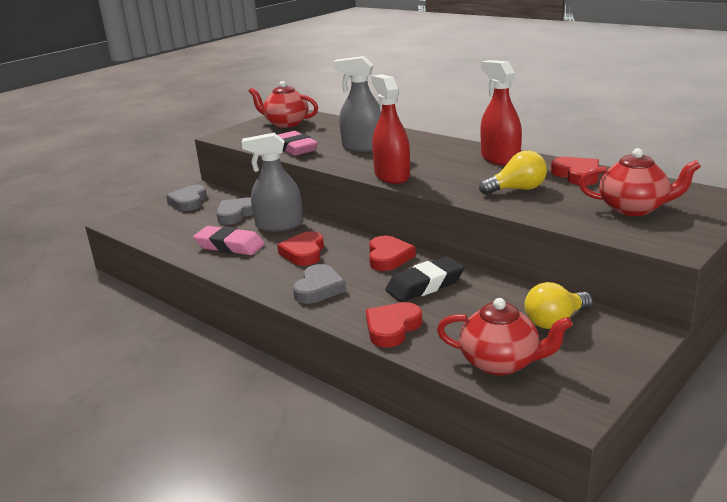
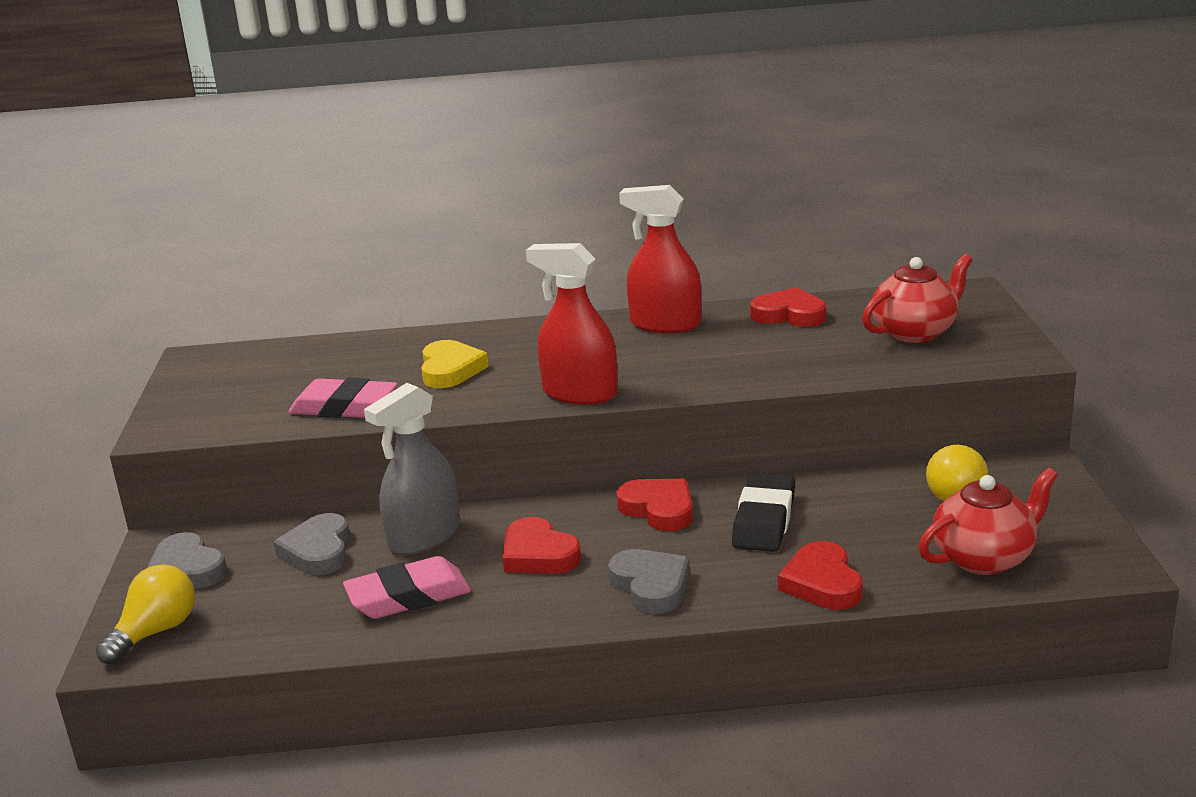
camera: 45 degrees left, 0 degrees up
red teapot [248,81,318,128] -> none
grey spray bottle [333,56,381,152] -> yellow heart [421,340,489,388]
yellow light bulb [479,151,547,195] -> yellow light bulb moved to [96,564,195,664]

